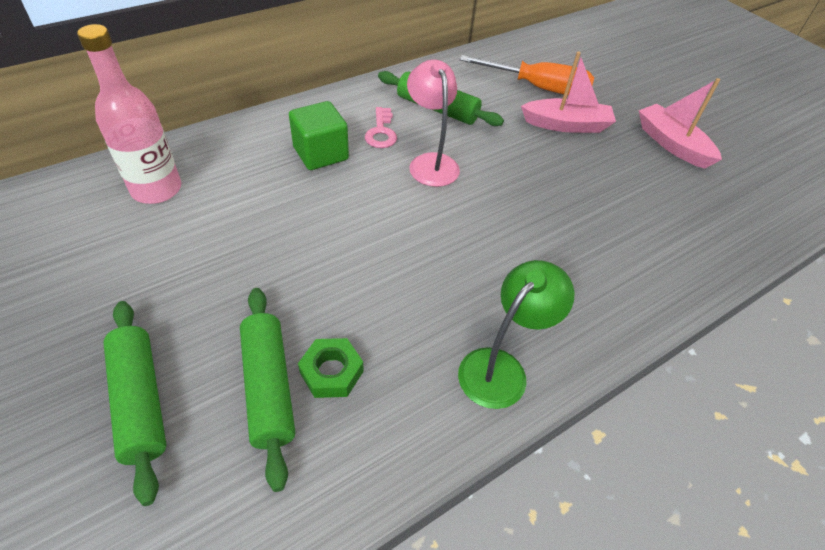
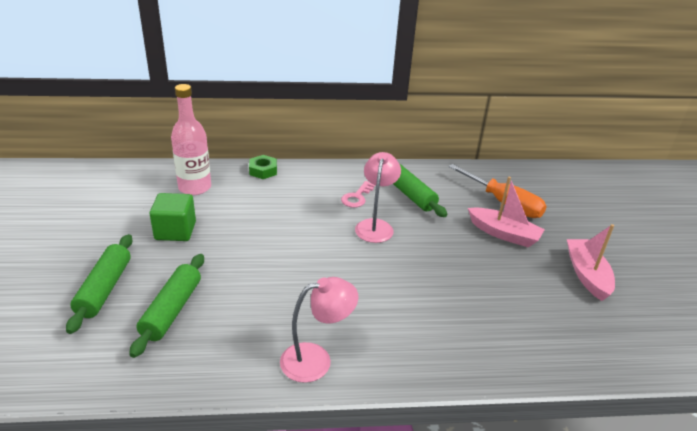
camera: 30 degrees right, 15 degrees down
green cube [289,101,349,170] -> green cube moved to [150,193,196,241]
green nut [298,338,364,398] -> green nut moved to [249,155,277,179]
green lamp [458,260,575,409] -> pink lamp [280,277,358,383]

